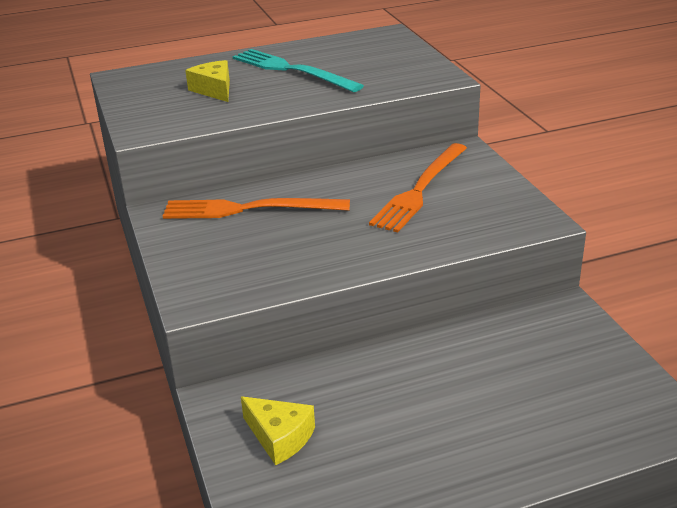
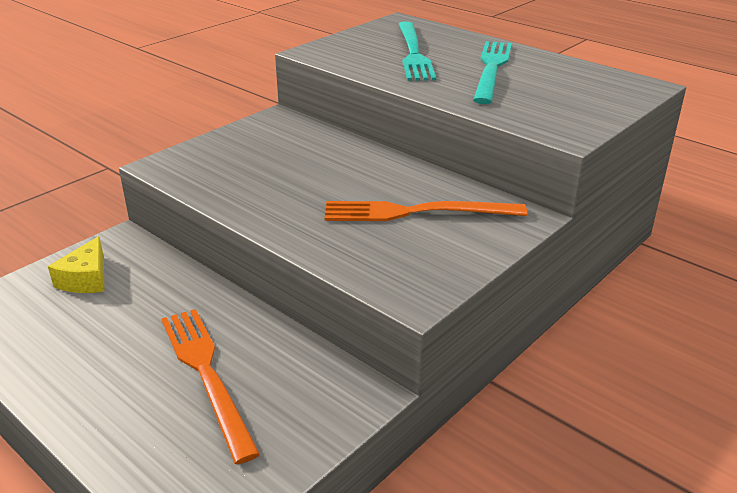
camera: 60 degrees right, 0 degrees up
orange fork [163,198,350,219] -> orange fork moved to [162,309,260,464]
yellow cheese [185,60,230,102] -> turquoise fork [399,21,436,81]

